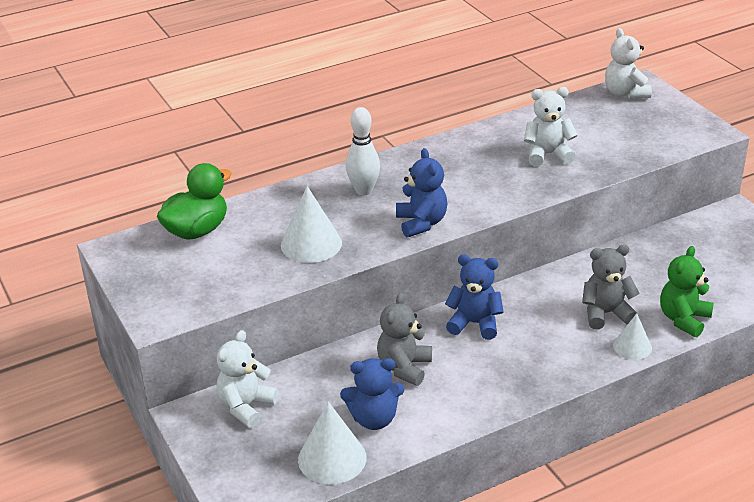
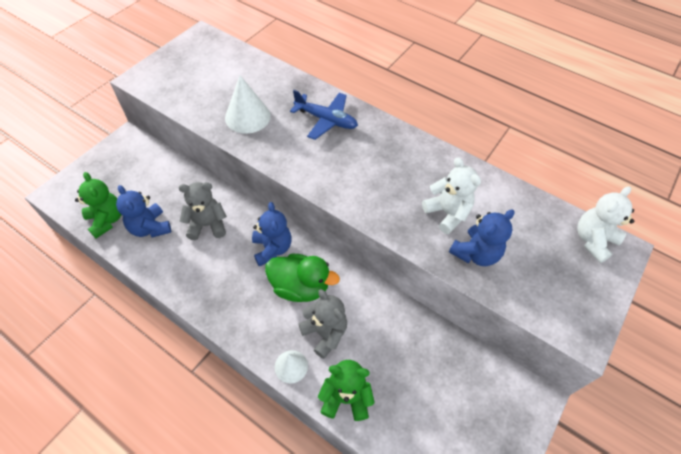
camera: 60 degrees right, 20 degrees up
green duck [157,163,232,240] -> green duck moved to [265,254,340,302]
white teddy bear [217,330,279,428] -> none
white cone [298,401,367,484] -> green teddy bear [75,172,121,238]
white bowling pin [346,107,380,195] -> blue plane [290,90,358,140]
blue teddy bear [396,148,448,237] -> blue teddy bear moved to [449,209,515,266]

